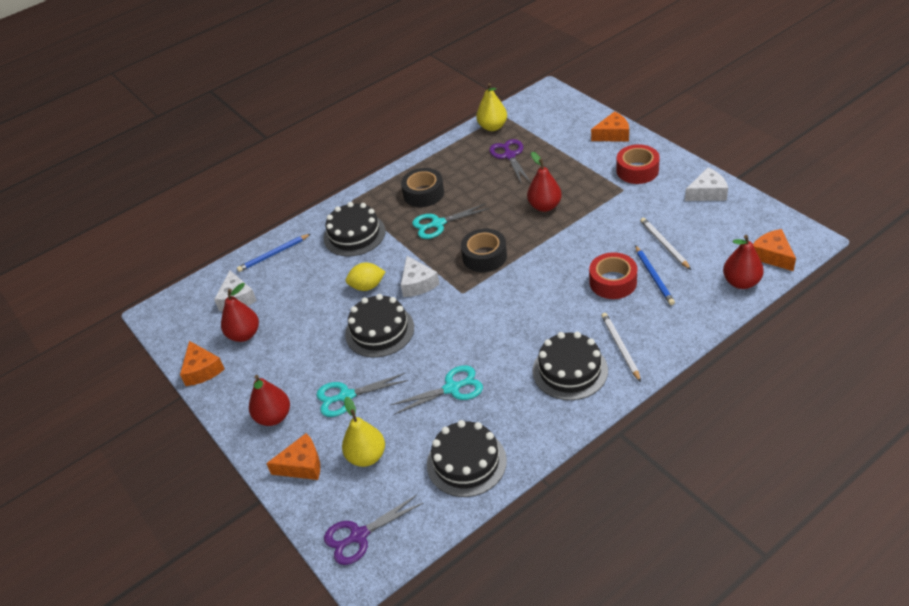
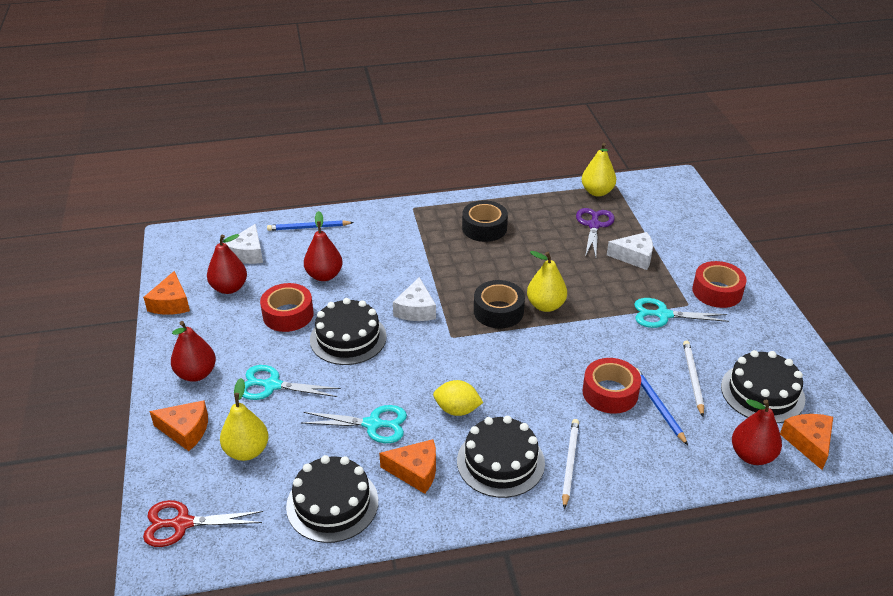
camera: 20 degrees right, 5 degrees down
black cake [324,202,386,256] -> black cake moved to [721,350,806,423]
purple scissors [324,495,423,565] -> red scissors [143,500,263,547]
yellow lemon [345,263,386,291] -> yellow lemon moved to [433,380,484,416]
turquoise scissors [412,203,489,239] -> turquoise scissors moved to [634,298,729,328]
red pear [527,152,562,212] -> red pear moved to [304,211,343,281]
orange cheese [591,111,629,141] -> orange cheese moved to [379,439,436,494]
blue pencil [635,245,675,305] -> blue pencil turned 150 degrees clockwise [636,368,688,445]
white cheese [685,168,728,201] -> white cheese moved to [607,232,653,270]
none -> red tape [260,283,314,332]
none -> yellow pear [527,251,567,312]

